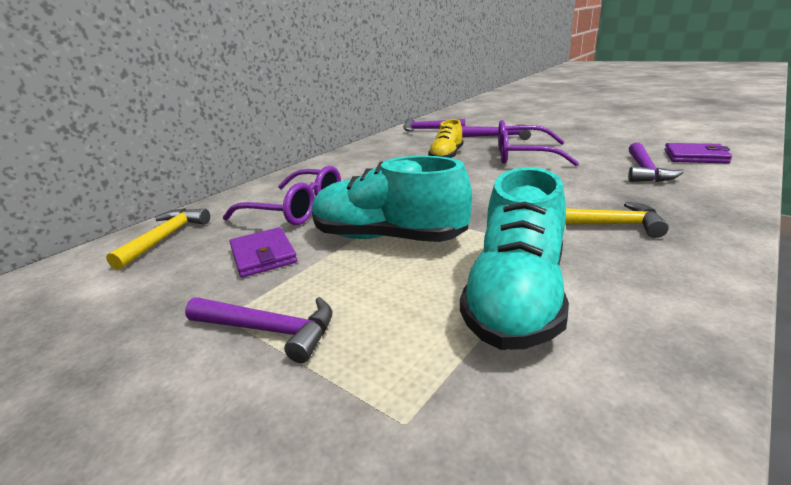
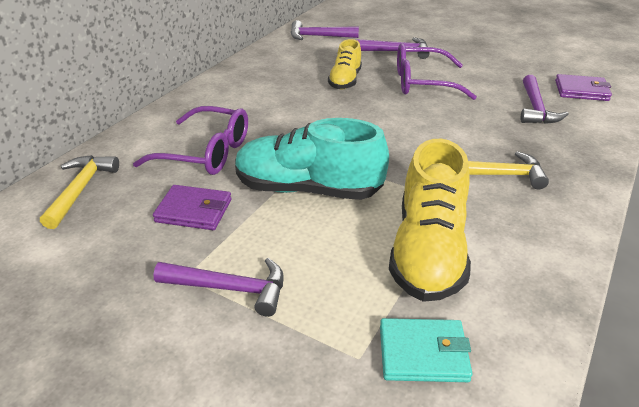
camera: 10 degrees left, 10 degrees up
purple wallet [230,227,297,278] -> purple wallet turned 45 degrees counterclockwise [153,185,232,230]
turquoise shoe [460,167,569,350] -> yellow shoe [389,139,471,302]
none -> turquoise wallet [380,318,473,382]

